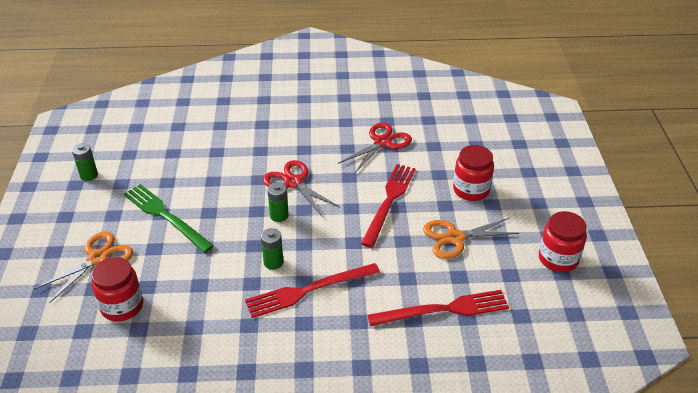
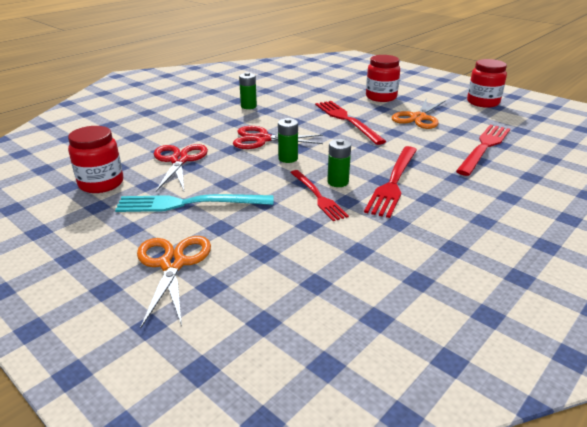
camera: 45 degrees left, 10 degrees down
green battery [72,143,98,181] -> green battery moved to [239,72,257,109]
red jar [91,257,143,322] -> red jar moved to [68,126,123,193]
green fork [124,184,214,253] -> turquoise fork [115,194,273,212]
red scissors [338,122,412,174] -> red scissors moved to [154,144,208,192]
none -> red fork [290,170,349,221]

